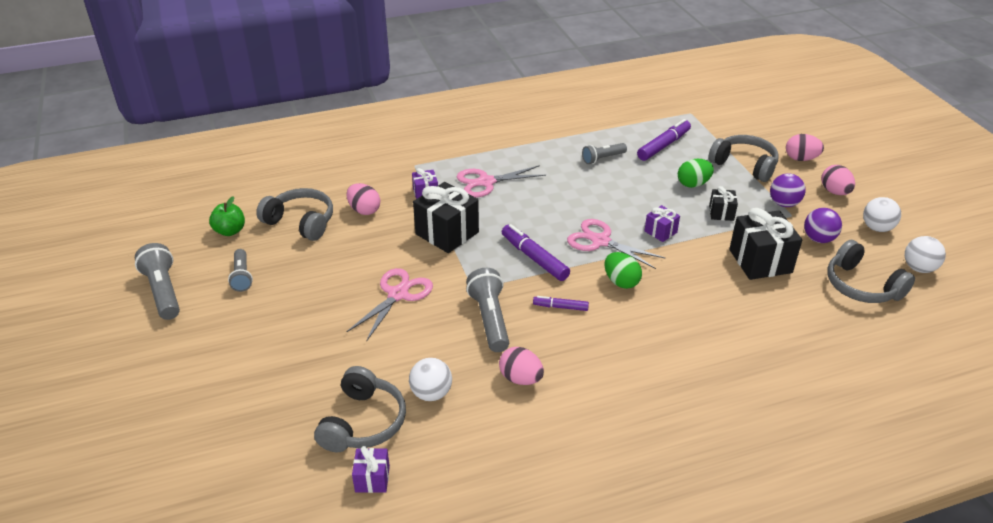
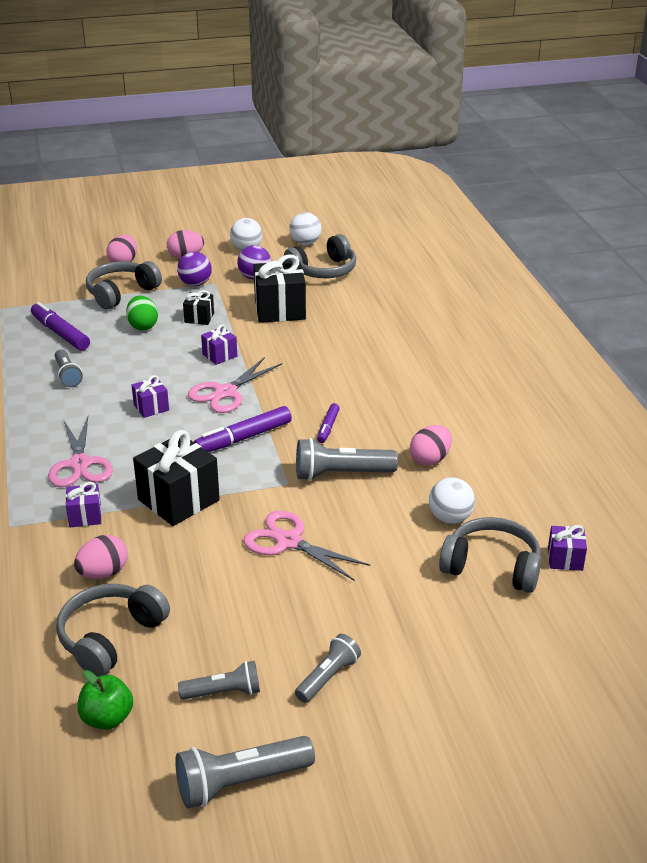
camera: 85 degrees left, 5 degrees down
green egg [604,252,642,289] -> none
none -> purple gift [132,375,169,418]
none -> grey flashlight [295,634,361,703]

